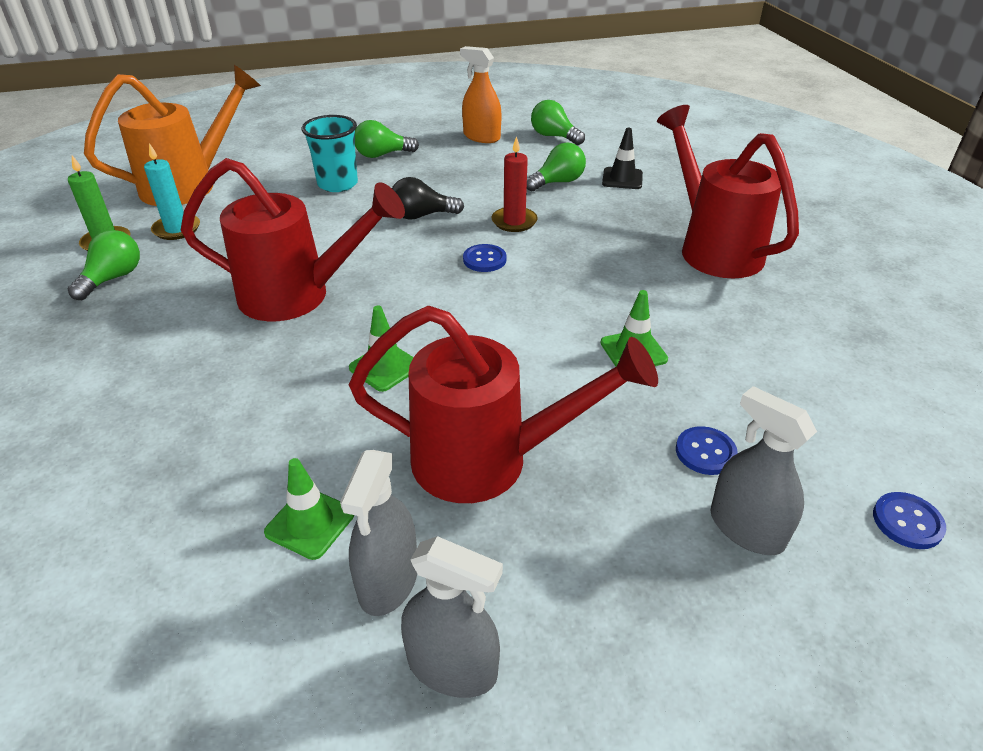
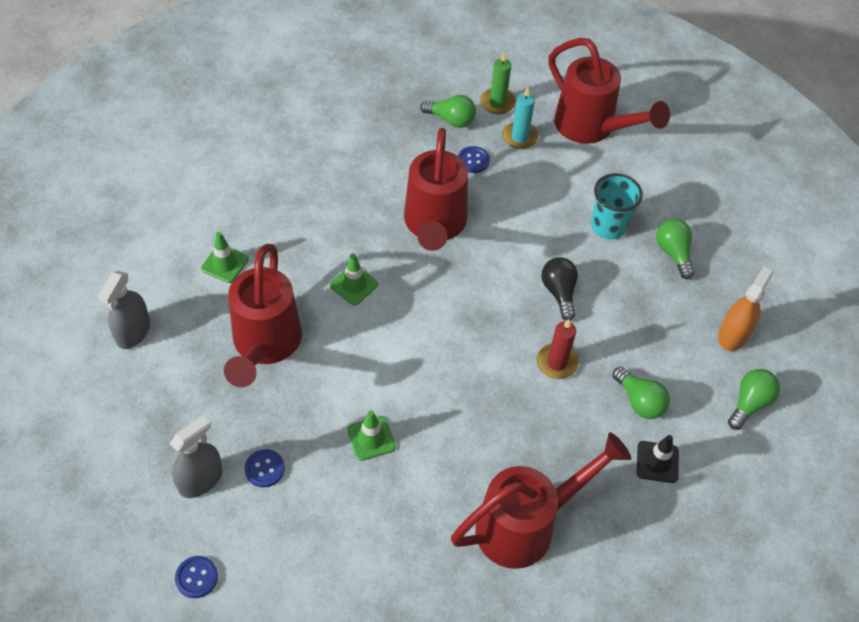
camera: 85 degrees right, 15 degrees up
orange watering can [84,65,261,206] -> red watering can [549,38,670,144]
grey spray bottle [340,450,417,616] -> none
blue button [463,244,507,272] -> blue button moved to [458,146,490,173]

